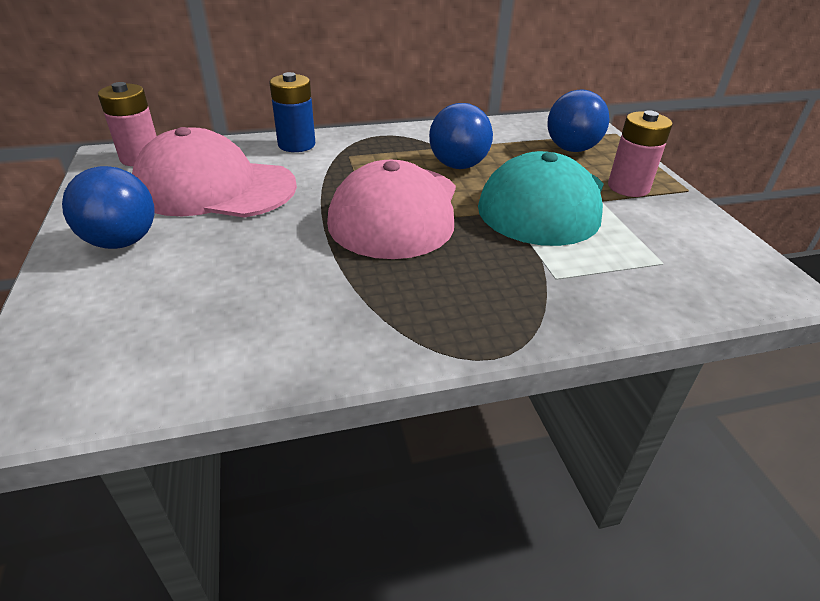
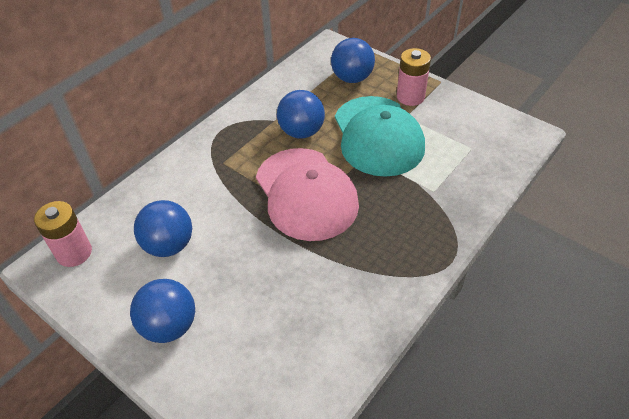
camera: 35 degrees left, 10 degrees up
pink cap [132,127,297,218] -> blue ball [134,200,192,257]
blue battery [269,72,315,152] -> none

